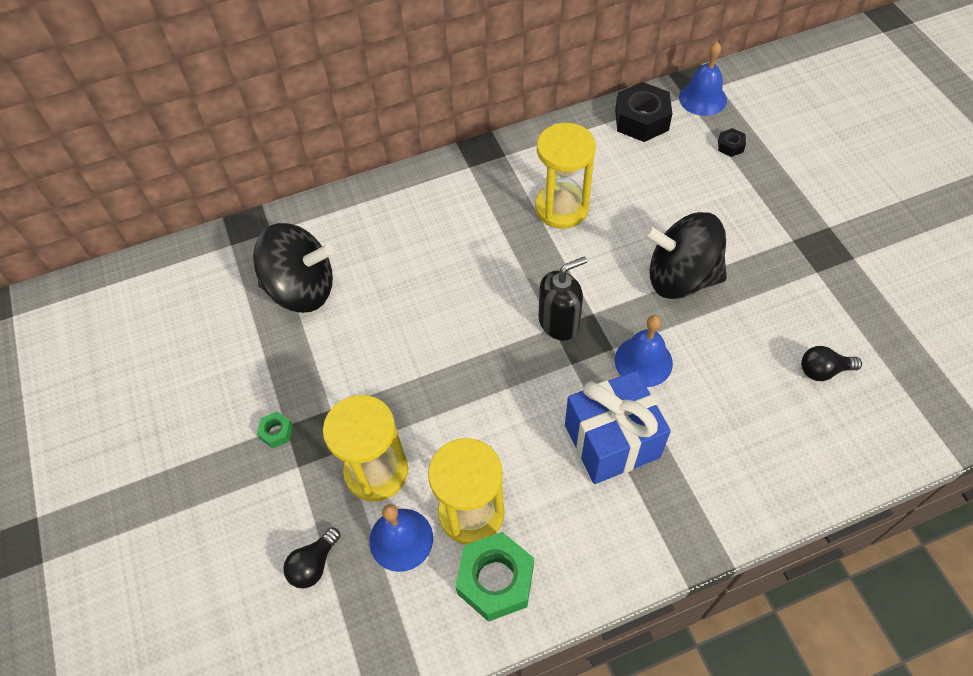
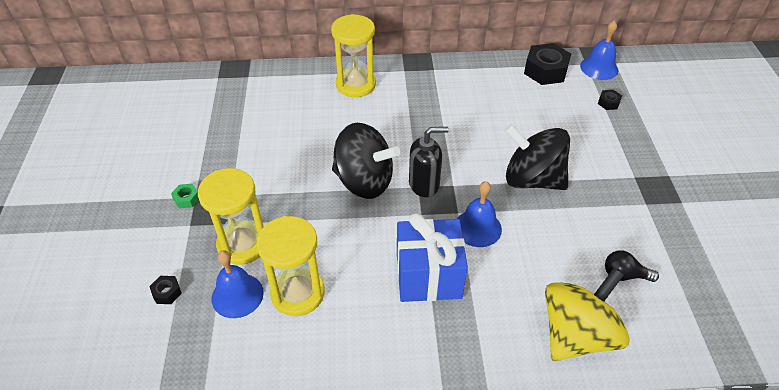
camera: 15 degrees right, 10 degrees down
black spinning top [253,223,334,313] -> black spinning top moved to [332,123,400,199]
black light bulb [283,527,340,588] -> black nut [149,276,182,304]
green nut [455,532,534,622] -> none
yellow hourglass [535,123,596,229] -> yellow hourglass moved to [331,14,376,97]
none -> yellow spinning top [545,268,630,361]

